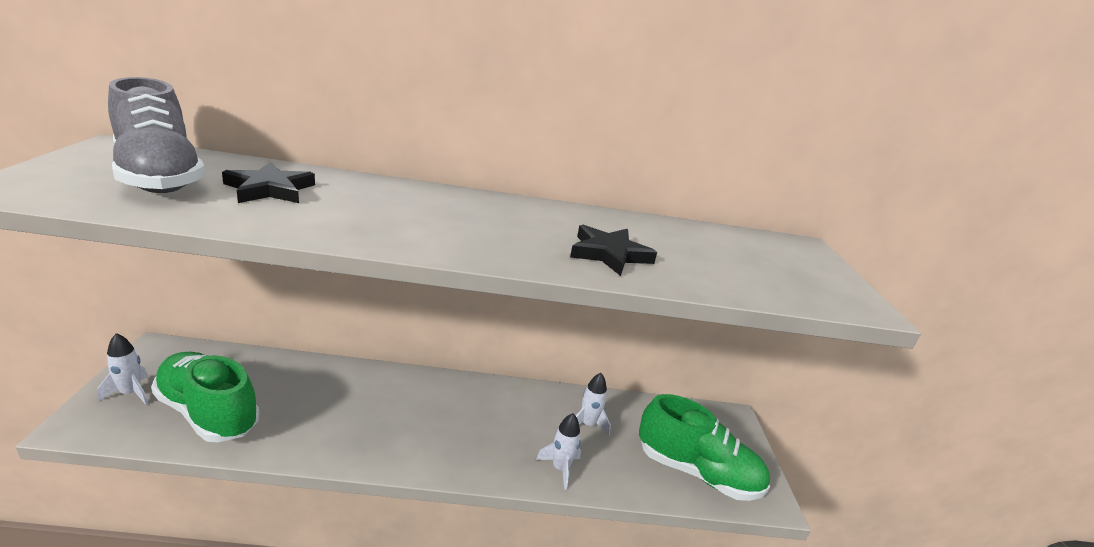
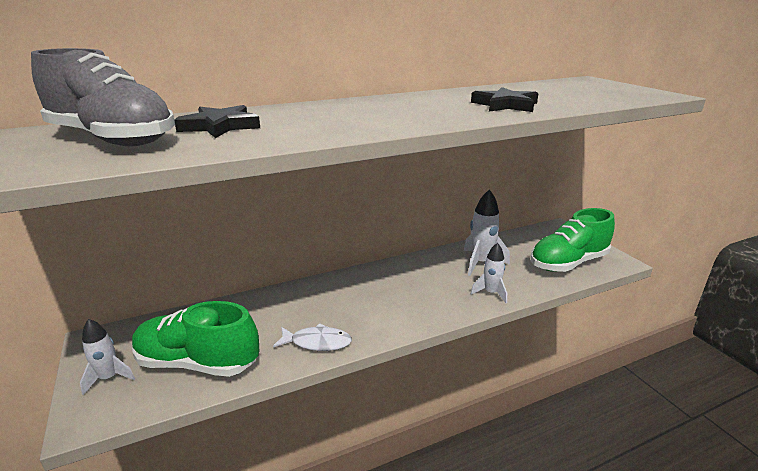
camera: 20 degrees left, 0 degrees up
white rocket [576,373,611,436] -> white rocket [464,189,510,276], size x1.52
green shoe [639,394,770,501] -> green shoe turned 150 degrees clockwise [531,208,615,272]
none -> white fish [273,323,352,351]

